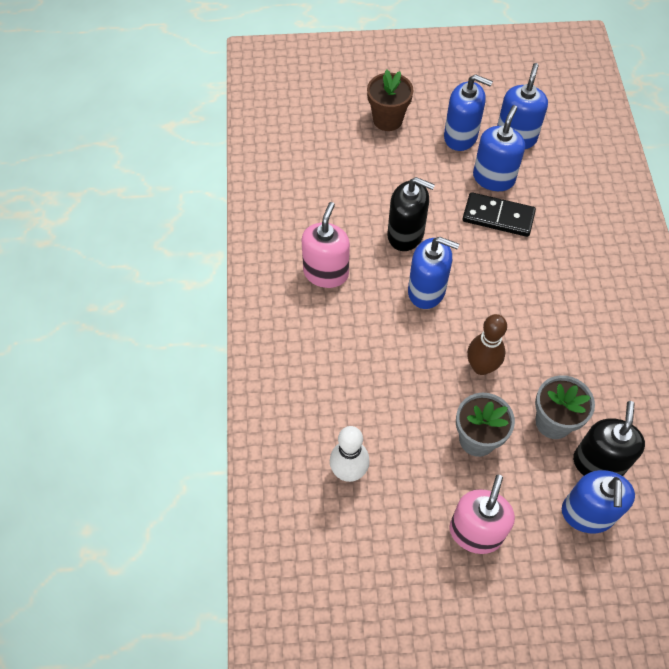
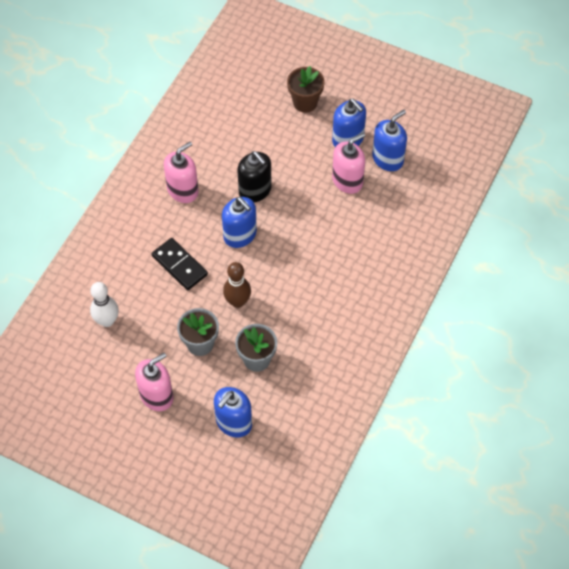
camera: 30 degrees right, 0 degrees up
black domino [463,192,536,237] -> black domino moved to [152,238,208,290]
blue soap dispenser [473,105,525,191] -> pink soap dispenser [332,133,365,194]
black soap dispenser [573,401,645,476] -> none

